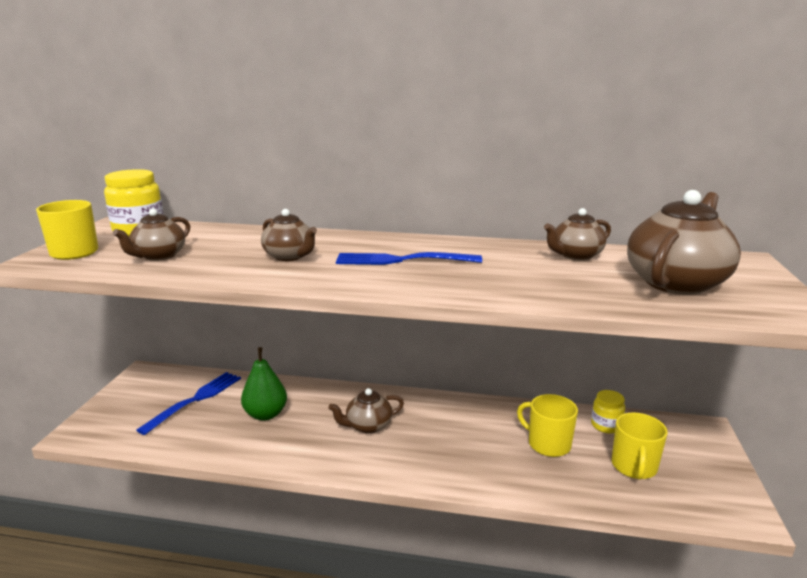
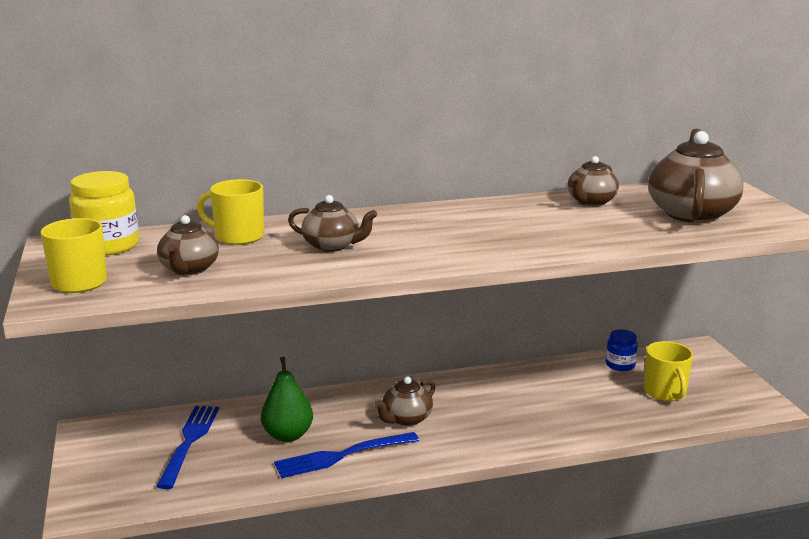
camera: 25 degrees left, 0 degrees up
blue fork [336,252,482,265] -> blue fork moved to [274,432,419,478]
yellow mug [517,394,578,457] -> yellow mug moved to [197,179,264,245]
yellow jar [591,390,625,433] -> blue jar [606,329,638,371]

